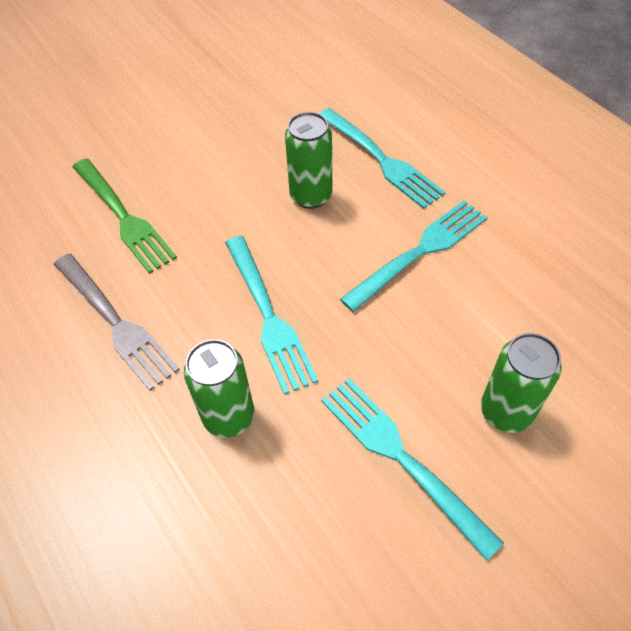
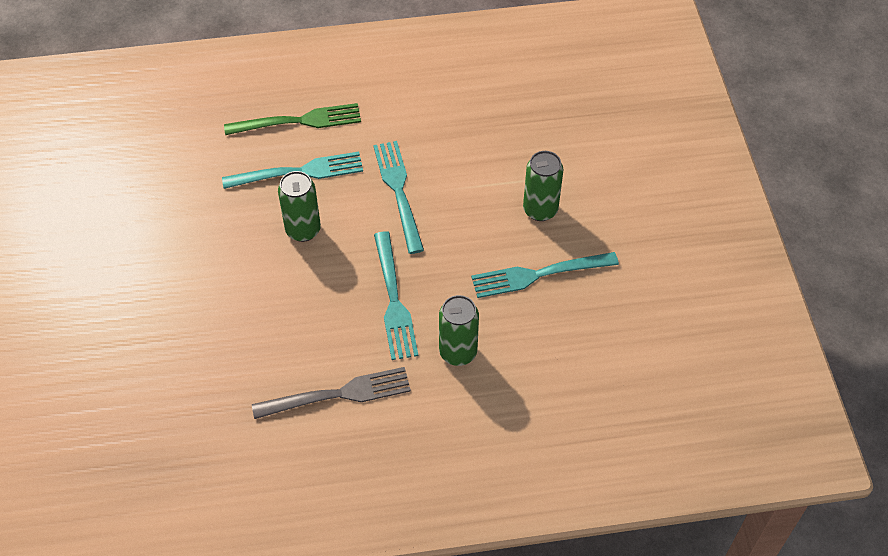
camera: 65 degrees left, 0 degrees up
green fork [73,158,177,274] -> green fork moved to [224,103,361,135]
turquoise fork [225,236,318,395] -> turquoise fork turned 75 degrees clockwise [374,231,418,360]

